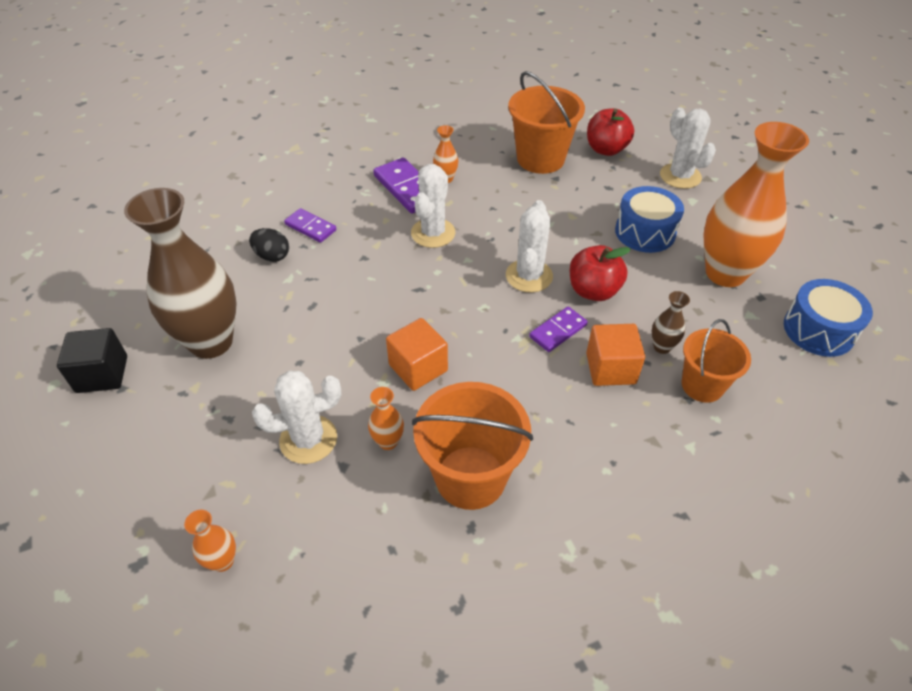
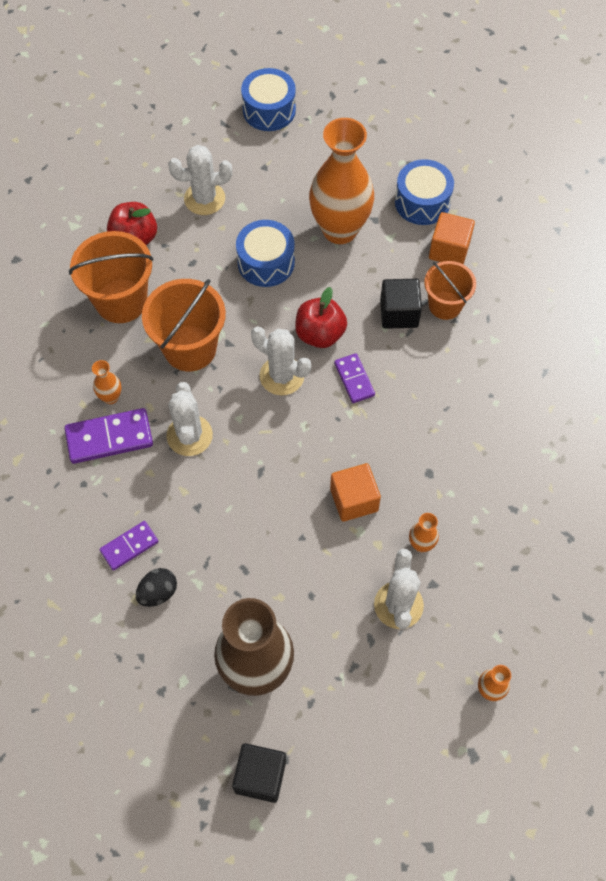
camera: 70 degrees left, 15 degrees up
white cactus [411,164,456,248] -> white cactus turned 45 degrees clockwise [167,382,213,456]
orange bucket [412,382,533,510] -> orange bucket moved to [142,279,226,371]
orange cube [586,324,645,386] -> orange cube moved to [429,212,475,265]
brown vase [652,291,690,354] -> black cube [380,279,422,329]
none -> blue drum [241,68,296,131]

